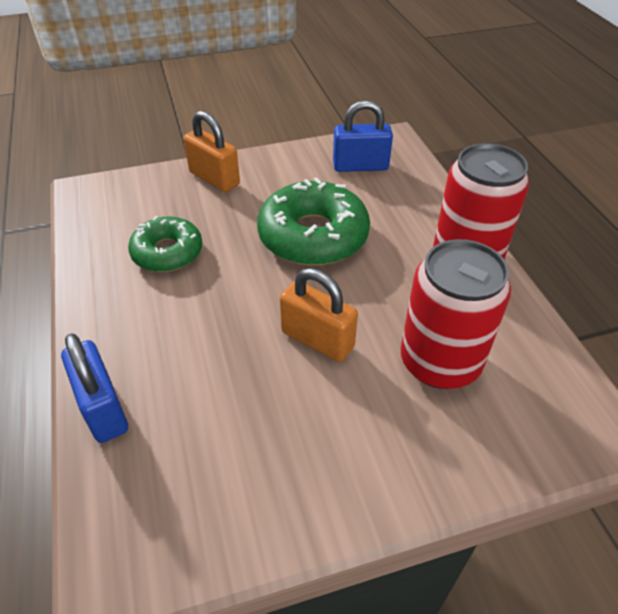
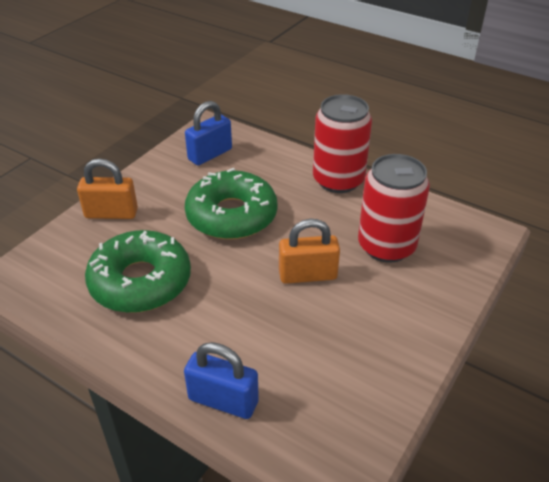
camera: 40 degrees left, 5 degrees down
green donut [128,216,202,272] -> green donut [85,230,191,313], size x1.58

